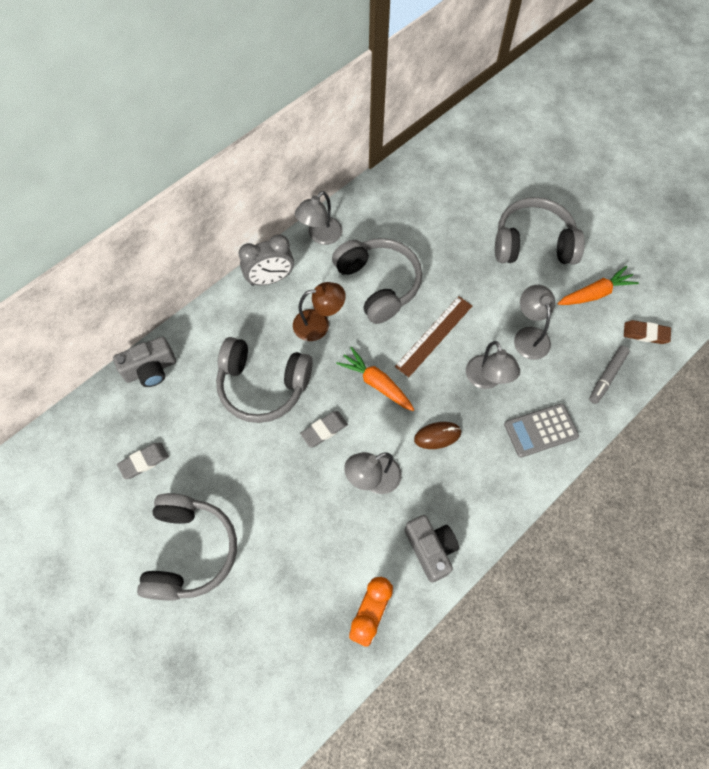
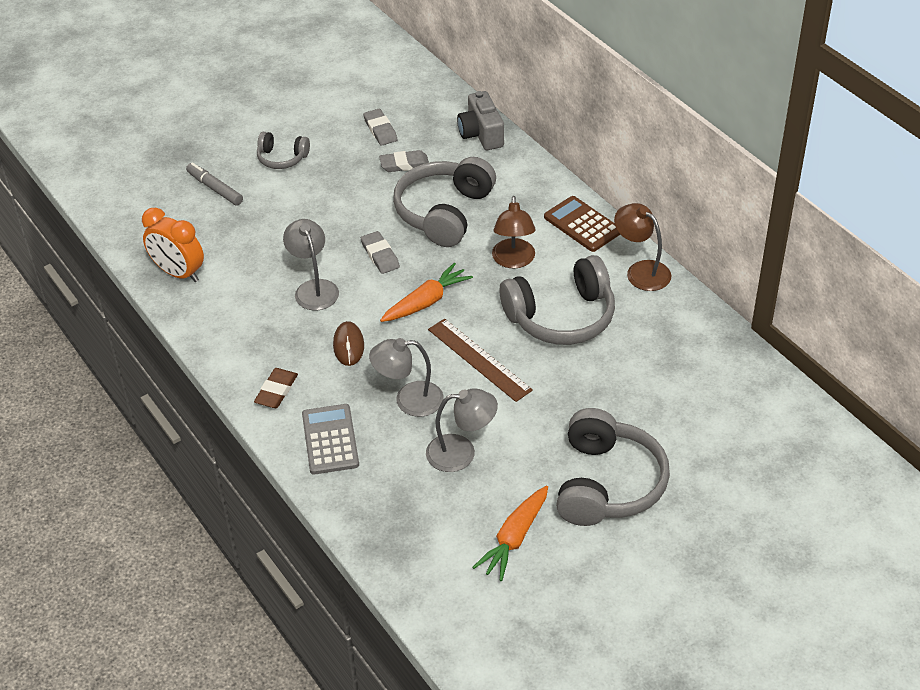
camera: 100 degrees right, 20 degrees down
grey headphones [137,493,237,601] -> grey headphones [257,132,310,169], size x0.53
grey clock [239,234,294,286] -> brown calculator [544,196,621,252]
grey lamp [295,191,342,245] -> brown lamp [614,203,671,291]
grey camera [405,515,459,583] -> none
orange carrot [557,266,639,305] -> orange carrot turned 45 degrees clockwise [472,486,548,581]
grey marker [589,346,630,404] -> grey marker moved to [186,163,243,205]
brown eraser [624,320,671,344] -> brown eraser moved to [254,368,298,408]
none -> grey eraser [379,150,429,172]

